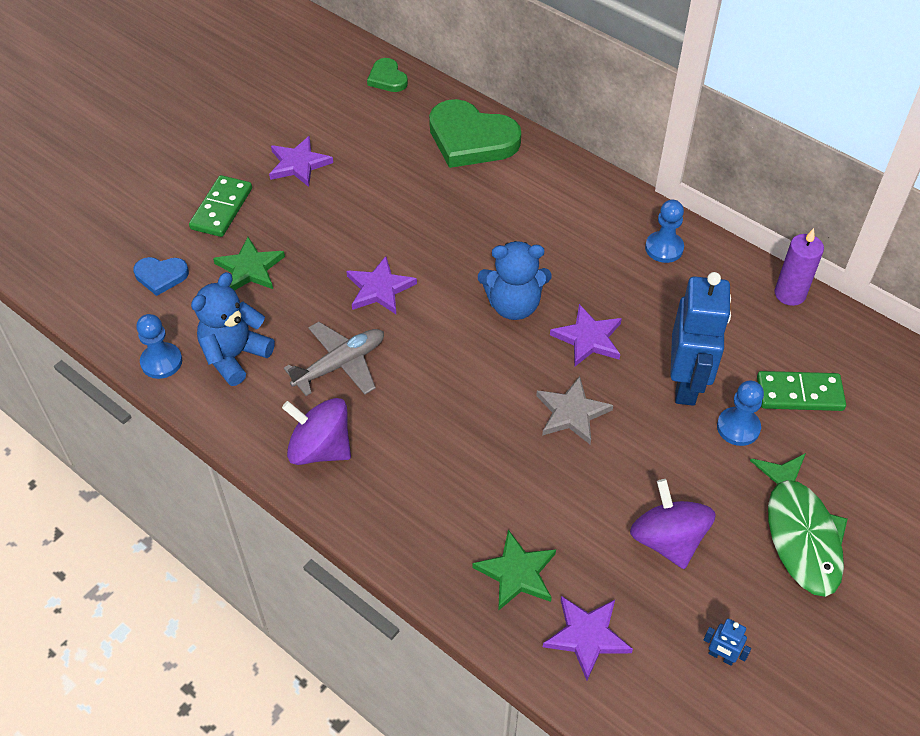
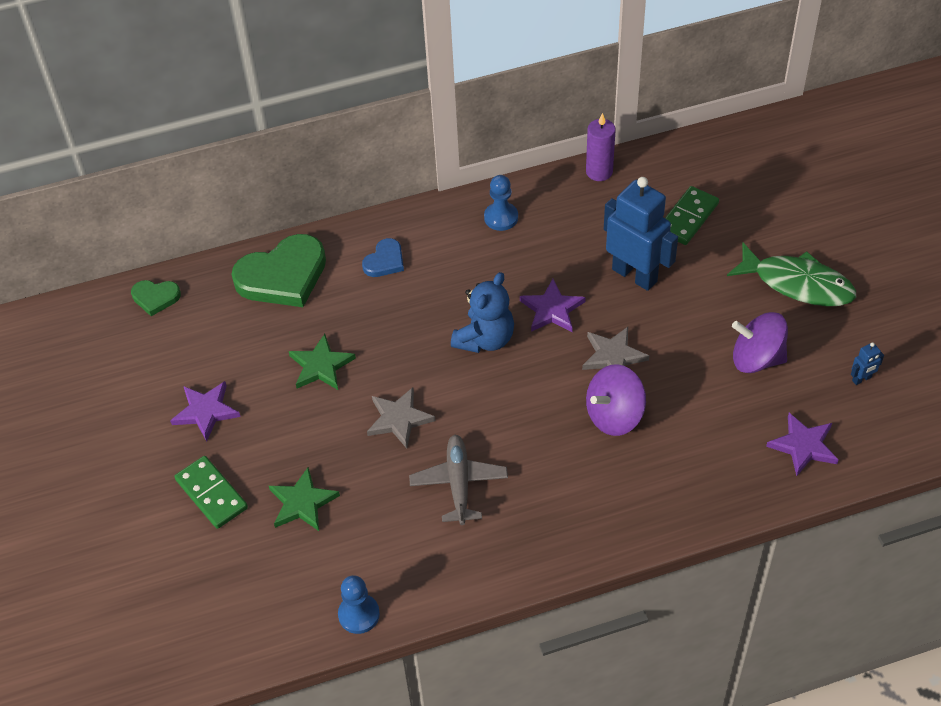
camera: 55 degrees left, 0 degrees up
blue heart [133,257,189,296] -> blue heart moved to [362,238,404,277]
blue teddy bear [191,272,275,386] -> none
purple spinning top [282,398,351,465] -> purple spinning top moved to [586,364,646,436]
purple star [346,256,417,314] -> grey star [367,387,435,449]
green star [473,530,556,611] -> green star moved to [288,334,356,390]
blue pawn [717,381,764,446] -> none

